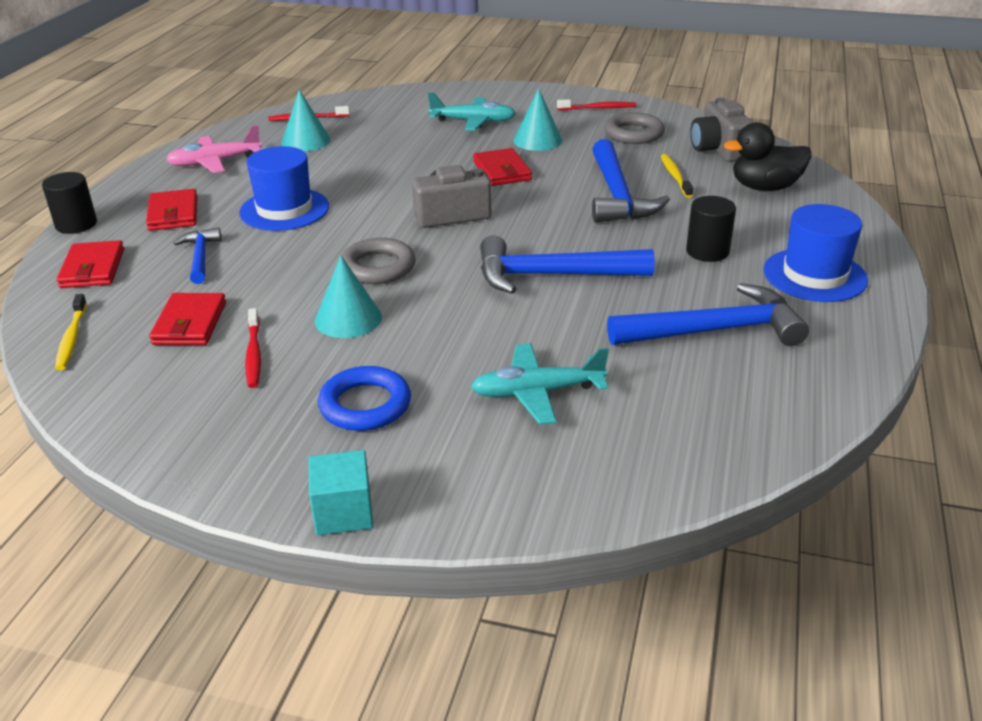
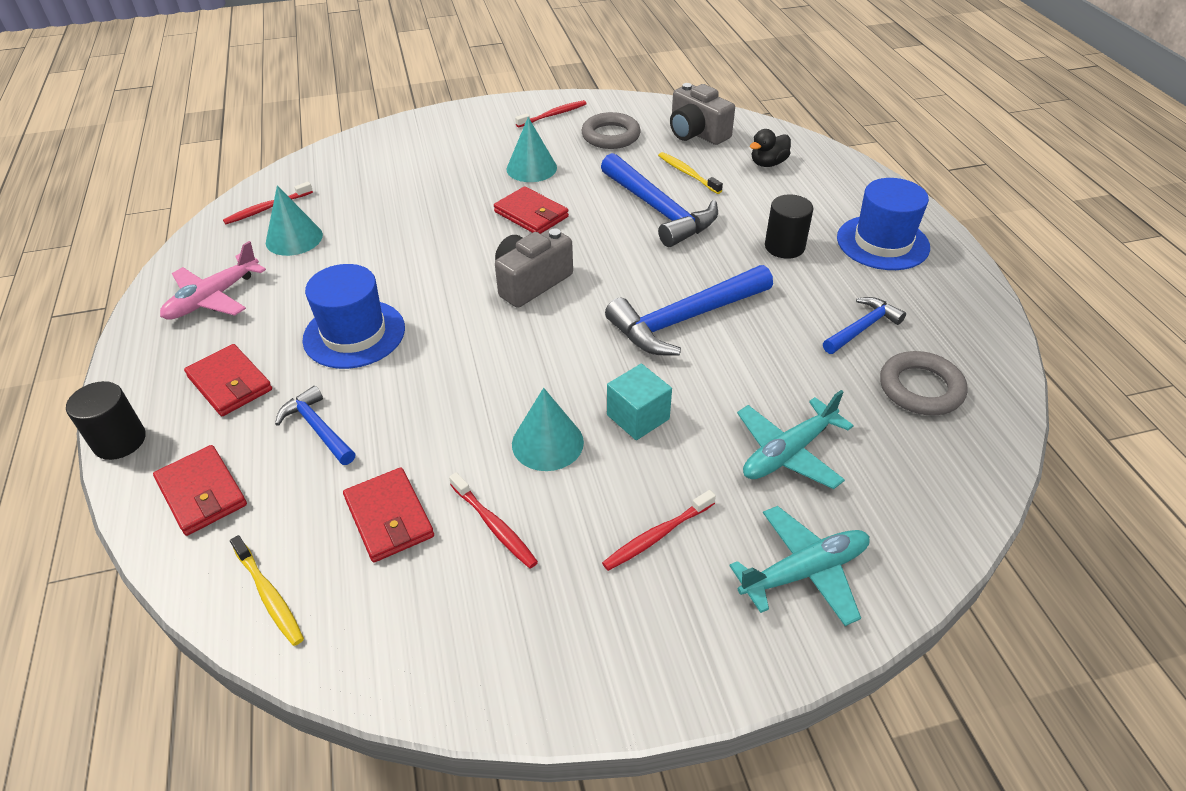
camera: 30 degrees left, 10 degrees up
turquoise cube [309,450,373,535] -> turquoise cube moved to [607,364,672,440]
blue ring [318,366,411,431] -> red toothbrush [602,490,716,571]
grey ring [341,238,415,284] -> grey ring moved to [880,351,968,415]
turquoise plane [428,93,516,131] -> turquoise plane moved to [729,506,870,626]
blue hammer [607,283,809,346] -> blue hammer [823,297,906,354], size x0.55
black duck [724,122,812,191] -> black duck [750,129,791,167], size x0.63

